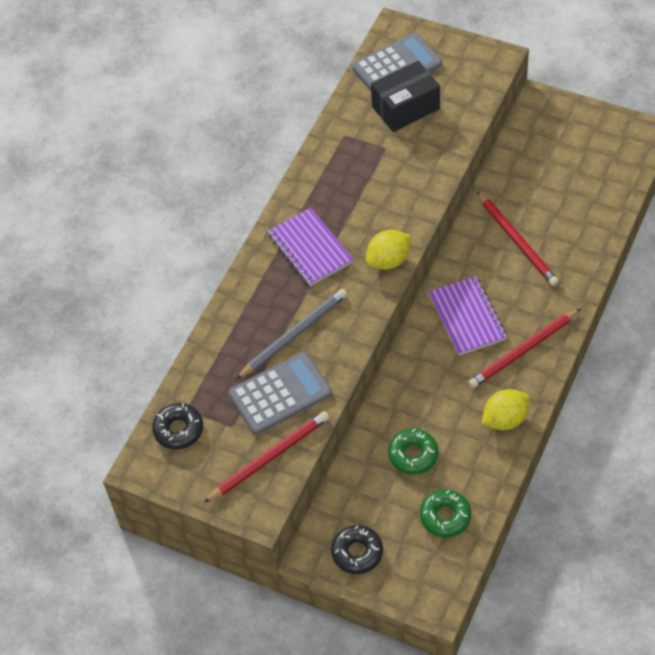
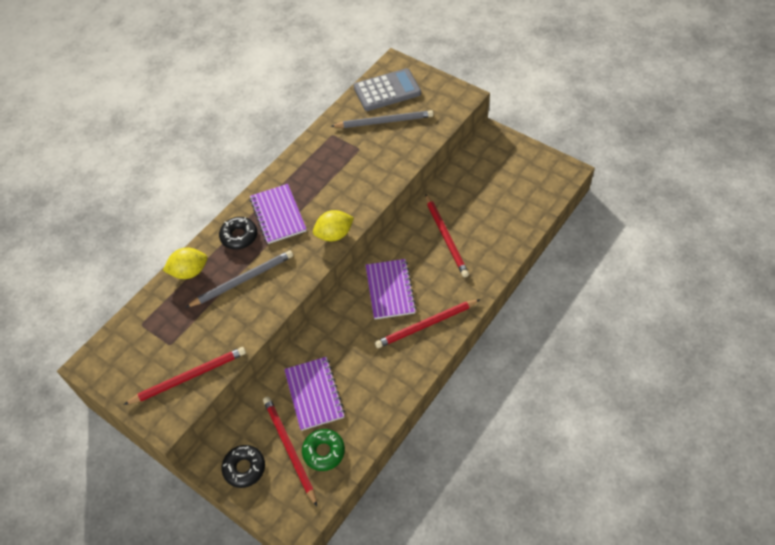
camera: 10 degrees right, 0 degrees up
black donut [152,403,203,450] -> black donut moved to [219,217,257,250]
grey calculator [229,352,332,435] -> none
black box [371,61,440,132] -> grey pencil [331,110,434,128]
green donut [388,428,438,474] -> purple notebook [284,357,345,431]
yellow lemon [482,389,530,430] -> yellow lemon moved to [163,248,207,279]
none -> red pencil [263,397,317,506]

